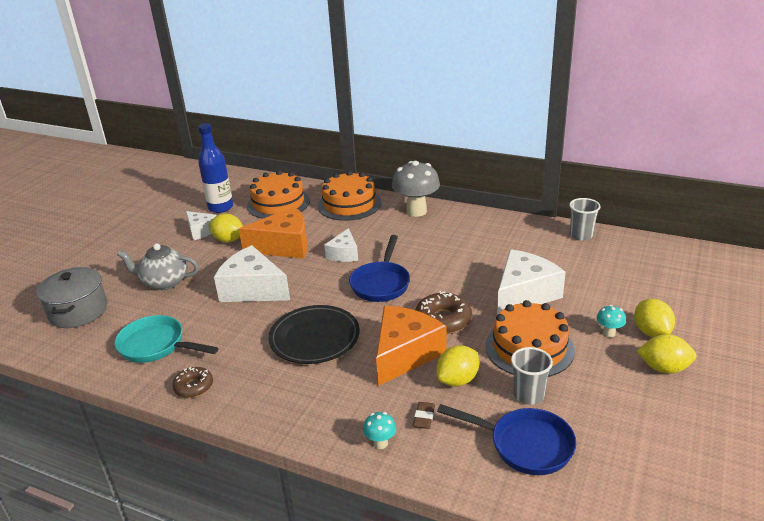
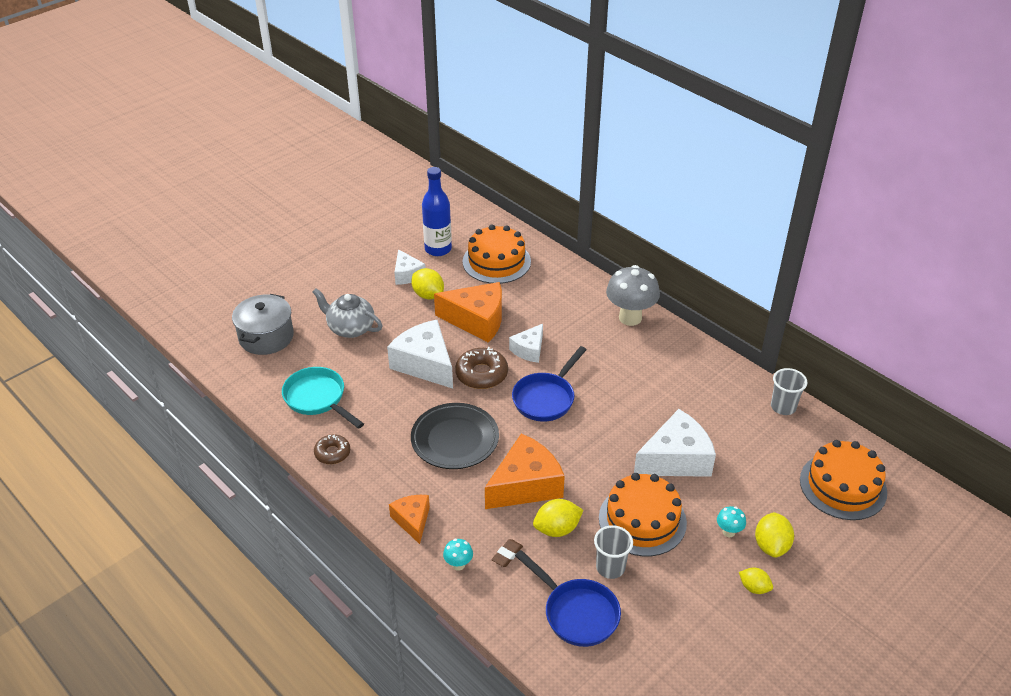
camera: 20 degrees right, 10 degrees up
orange cake [318,171,381,221] -> orange cake moved to [800,440,887,520]
brown donut [415,291,472,334] -> brown donut moved to [455,347,508,389]
yellow lemon [637,334,697,374] -> yellow lemon [739,567,773,594], size x0.65
none -> orange cheese [389,495,430,544]

